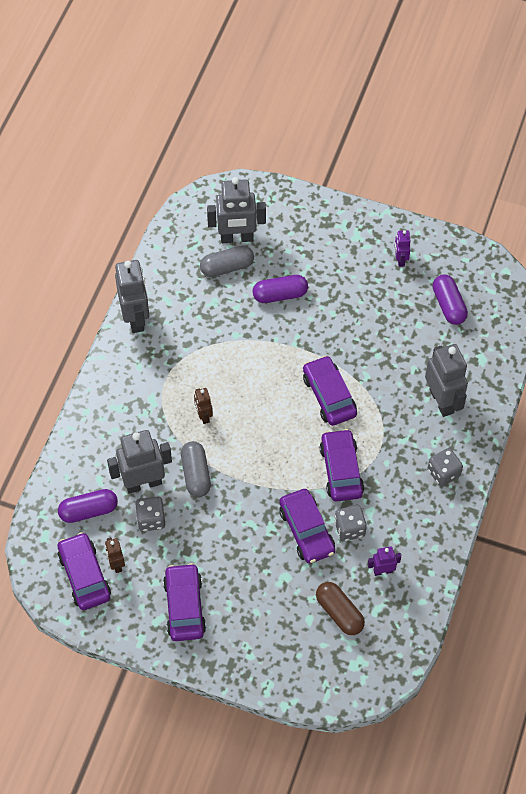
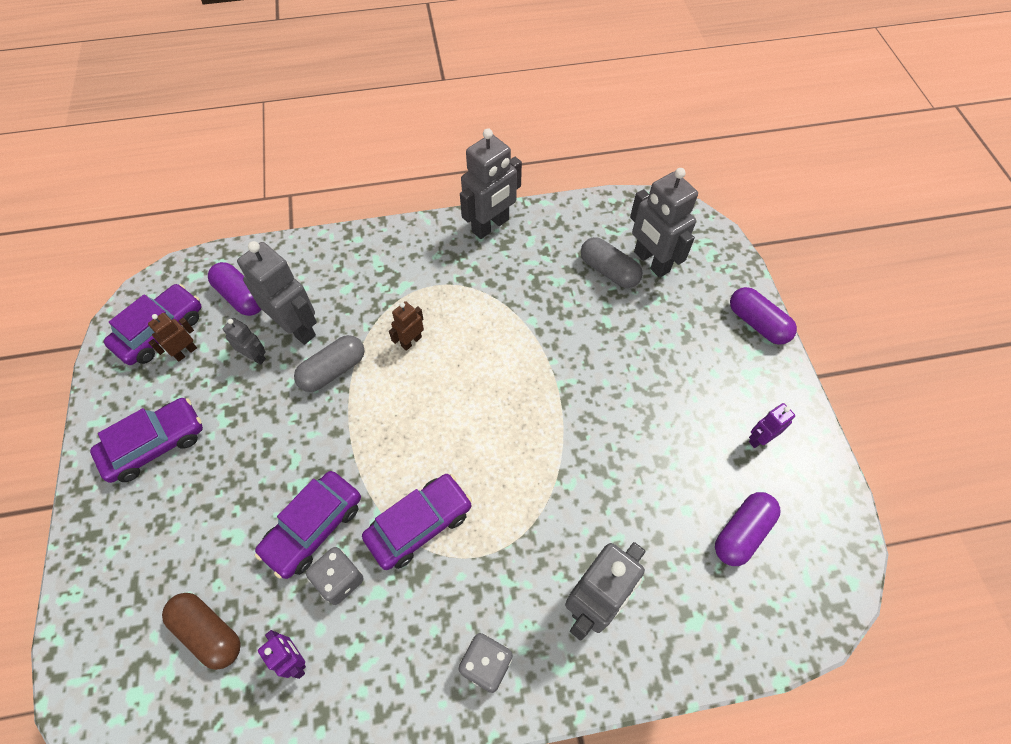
camera: 60 degrees right, 0 degrees up
grey dice [135,496,165,532] -> grey robot [223,318,266,365]
purple capsule [253,275,308,303] -> purple capsule moved to [730,287,797,345]
purple car [303,355,357,426] -> none
brown capsule [316,582,365,635] -> brown capsule turned 75 degrees counterclockwise [162,593,240,670]

